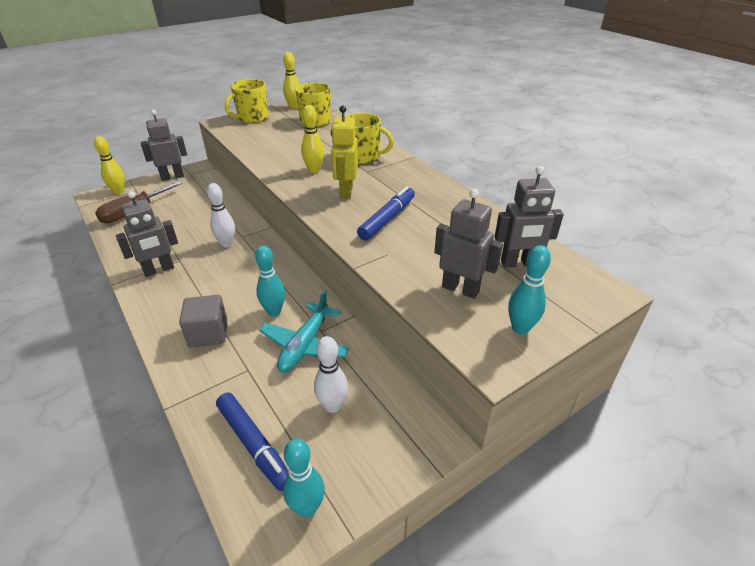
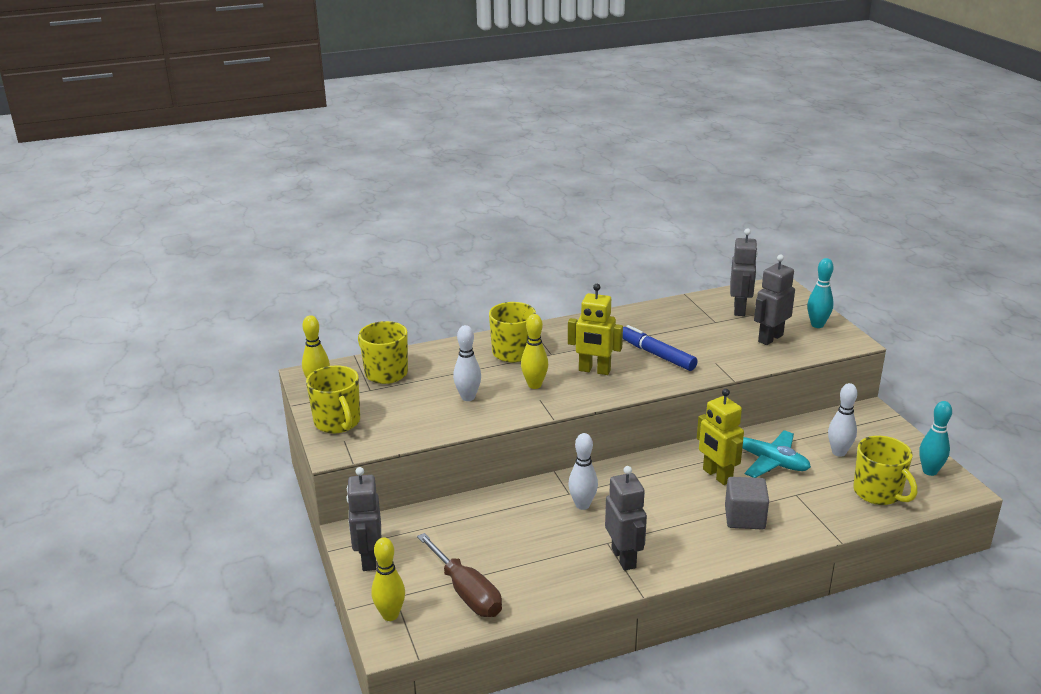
camera: 75 degrees left, 10 degrees down
blue marker [216,392,288,491] -> yellow mug [853,436,917,505]
turquoise bowling pin [255,246,285,316] -> yellow robot [697,389,744,485]
none -> white bowling pin [453,325,481,401]

